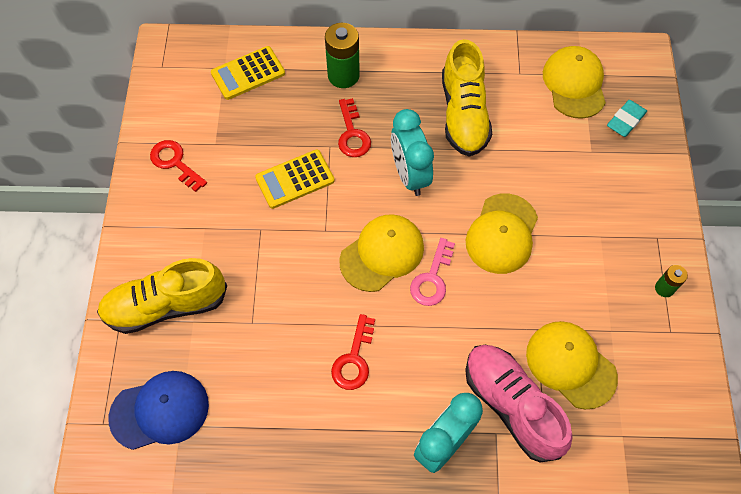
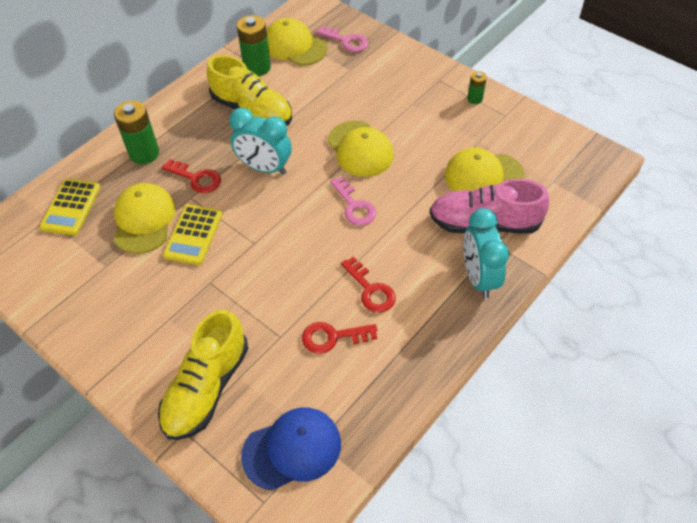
camera: 50 degrees left, 10 degrees down
blue cap [108,371,209,450] -> blue cap turned 45 degrees clockwise [241,408,341,491]
red key [150,140,207,192] -> red key moved to [302,322,377,354]
yellow cap [339,214,424,292] -> yellow cap moved to [114,183,176,254]
turquoise eraser [607,100,647,137] -> pink key [316,26,368,52]
none -> green battery [237,15,271,76]

